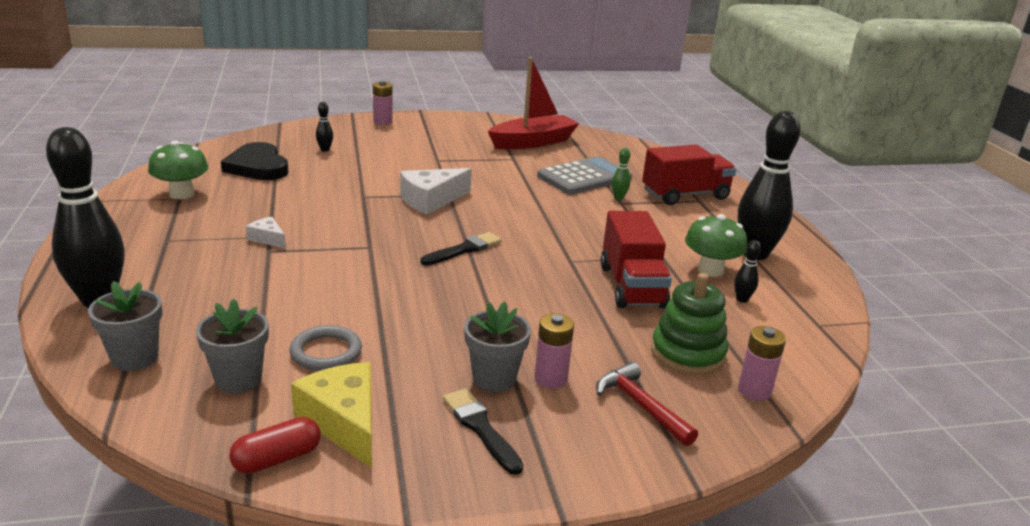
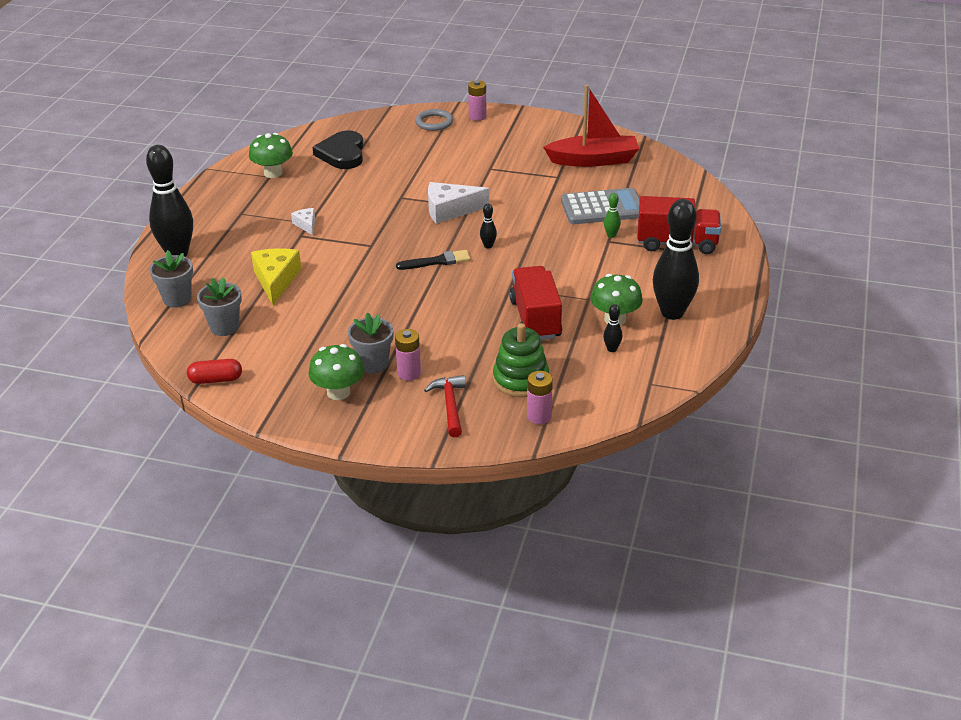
camera: 30 degrees right, 10 degrees up
grey ring [289,325,362,371] -> grey ring moved to [415,109,453,131]
yellow cheese [291,362,372,468] -> yellow cheese moved to [251,248,301,305]
black bowling pin [316,102,333,152] -> black bowling pin moved to [480,204,497,249]
black brush [443,388,523,475] -> green mushroom [308,344,364,400]
red truck [601,211,672,308] -> red truck turned 150 degrees clockwise [509,266,562,340]

